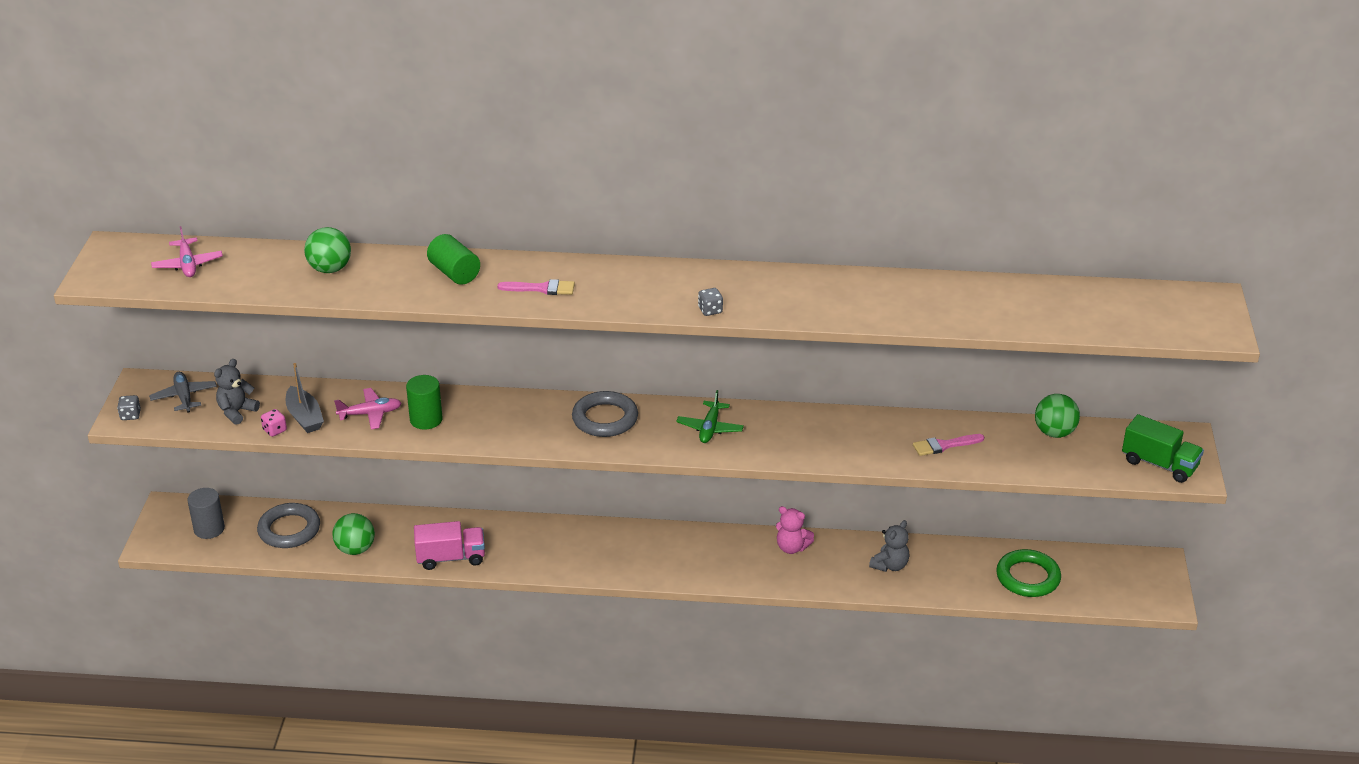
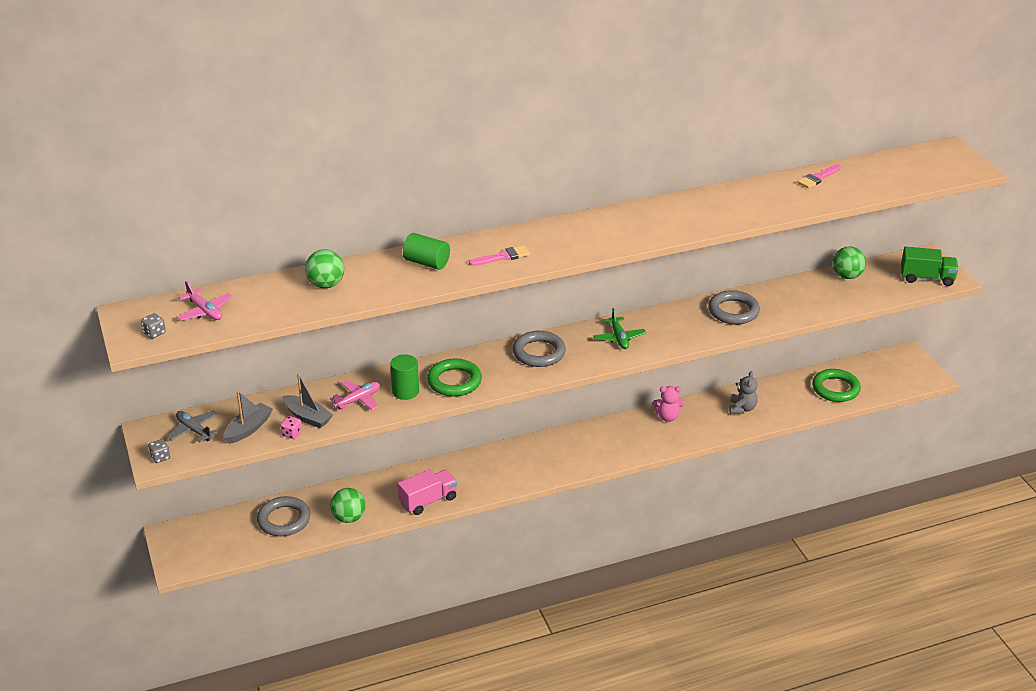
camera: 25 degrees left, 0 degrees up
grey cylinder [187,488,225,539] -> none
grey teddy bear [214,359,260,425] -> grey boat [223,391,273,444]
grey dice [698,288,723,316] -> grey dice moved to [141,313,166,339]
pink brush [913,434,984,456] -> pink brush moved to [798,164,841,188]
none -> green ring [427,358,482,397]
none -> grey ring [708,290,760,325]

